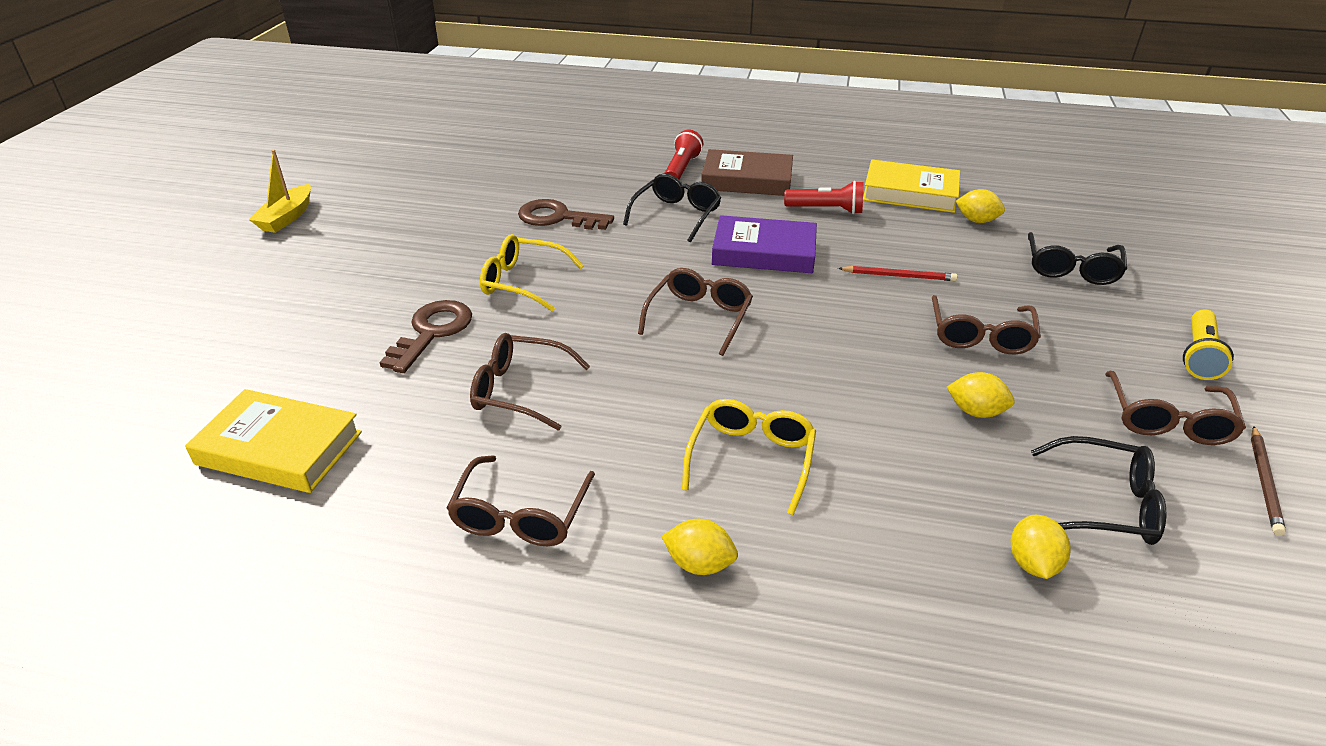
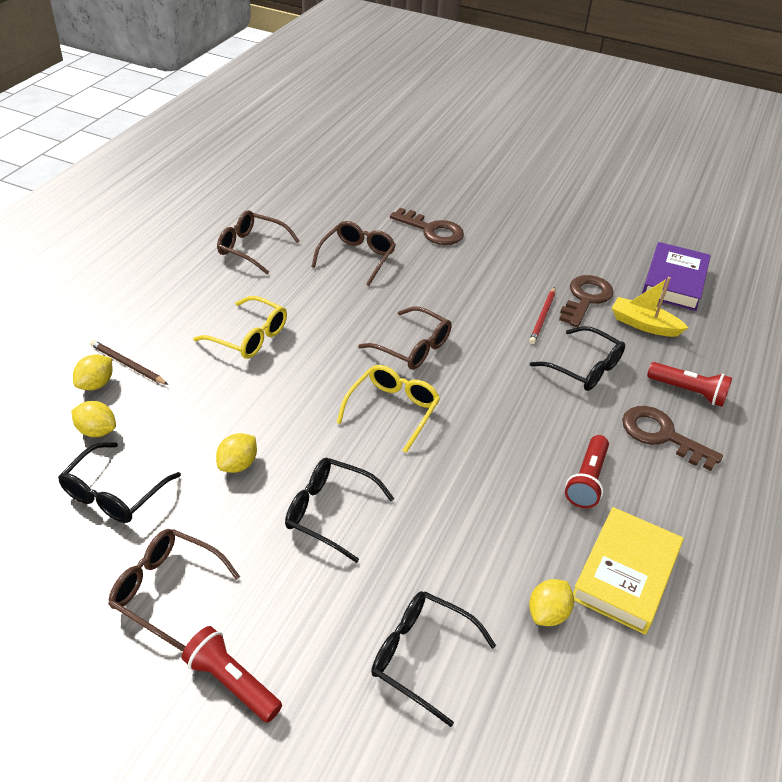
camera: 100 degrees right, 5 degrees up
yellow book [185,389,362,493] -> none
yellow boat [249,150,311,233] -> yellow boat moved to [612,277,688,337]
yellow glasses [480,234,584,312] -> yellow glasses moved to [337,365,440,453]
yellow lemon [661,519,738,575] -> yellow lemon moved to [73,354,112,390]
brown book [701,149,793,196] -> brown key [622,406,723,471]
purple book [712,215,817,273] -> purple book moved to [642,242,711,311]
red pencil [838,266,957,281] -> red pencil moved to [529,287,555,344]
brown glasses [932,295,1041,354] -> black glasses [285,458,394,563]
yellow flashlight [1183,310,1234,380] -> red flashlight [182,626,282,723]
brown pencil [1251,426,1286,536] -> brown pencil moved to [90,340,168,385]

